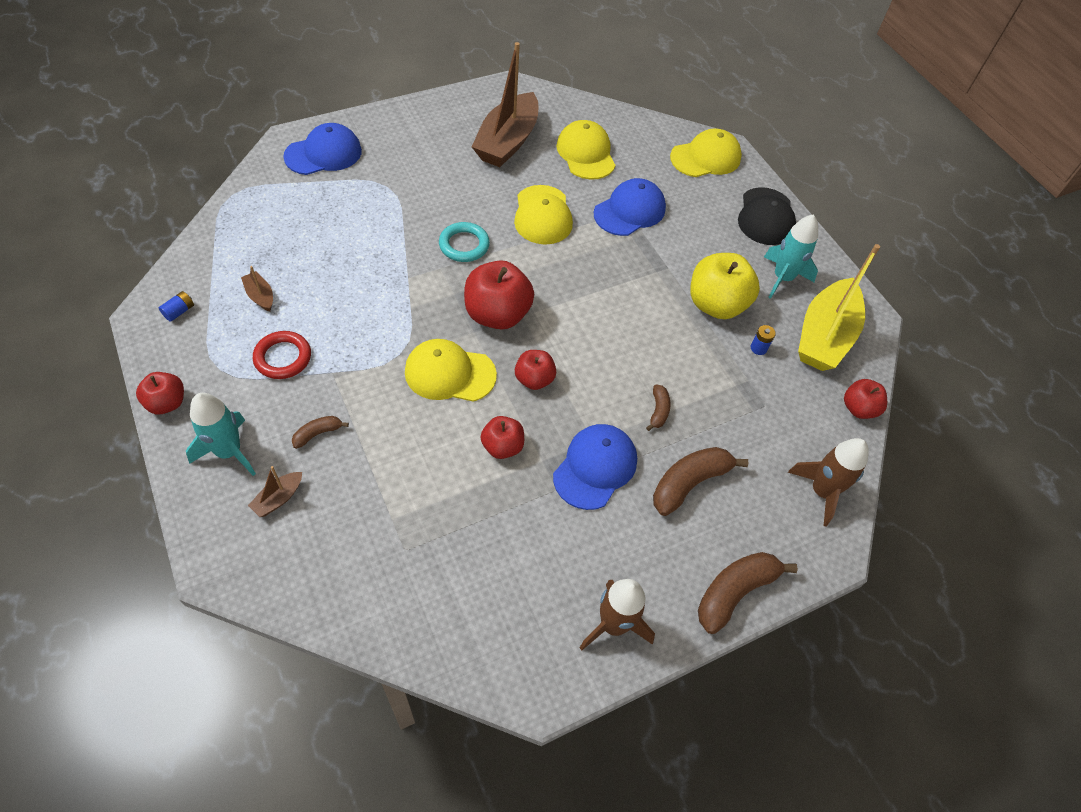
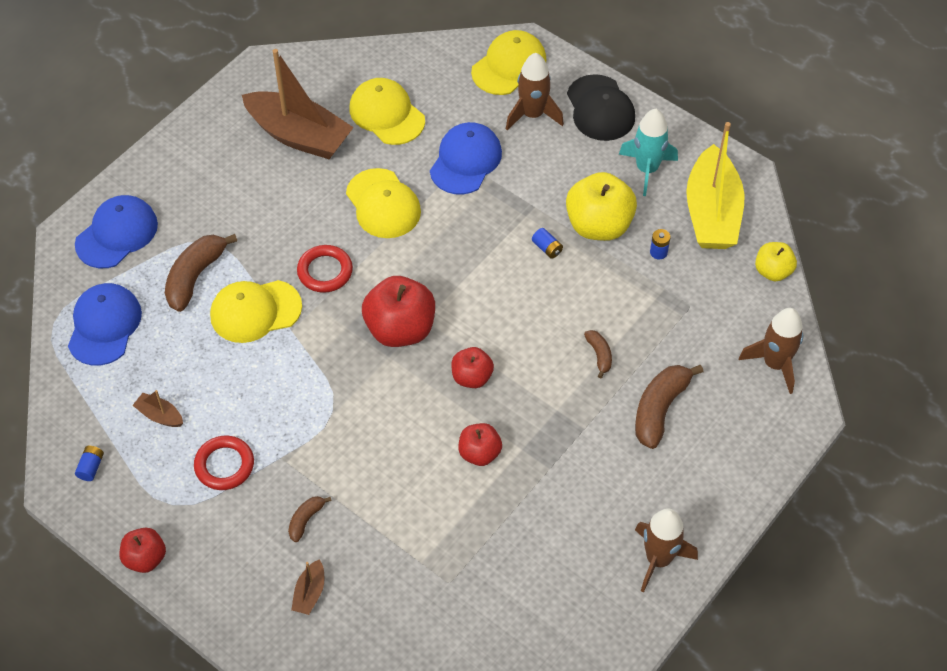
camera: 20 degrees left, 0 degrees up
turquoise rocket [186,393,256,476] -> none
yellow cap [405,339,497,402] -> yellow cap moved to [210,280,302,343]
turquoise ring [439,222,490,262] -> red ring [297,245,353,293]
brown boat [472,42,538,167] -> brown boat turned 60 degrees counterclockwise [242,49,354,159]
blue cap [553,424,637,510] -> blue cap moved to [68,283,142,366]
brown banana [698,552,798,634] -> brown banana moved to [165,234,237,312]
red apple [844,379,887,419] -> yellow apple [755,242,797,281]
none -> brown rocket [506,53,564,130]
none -> blue battery [532,228,563,259]

